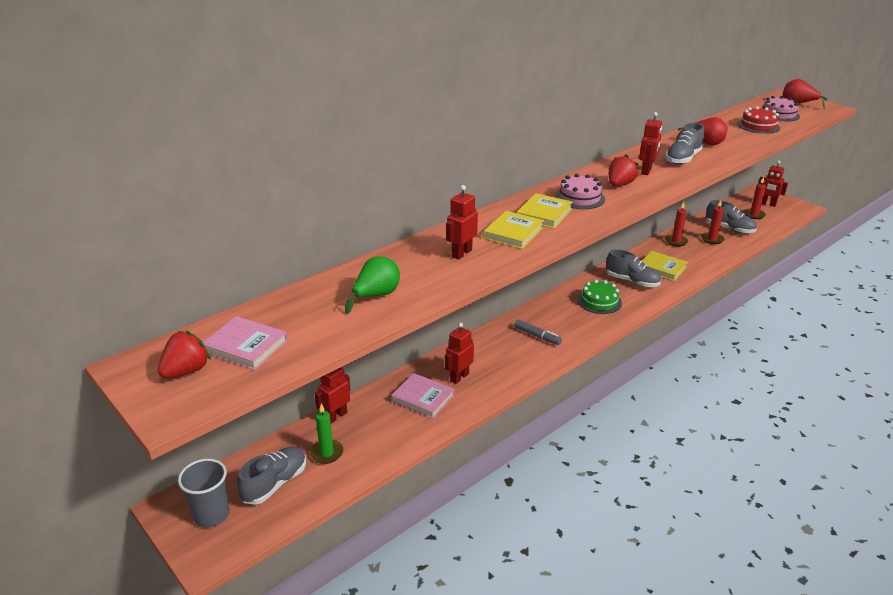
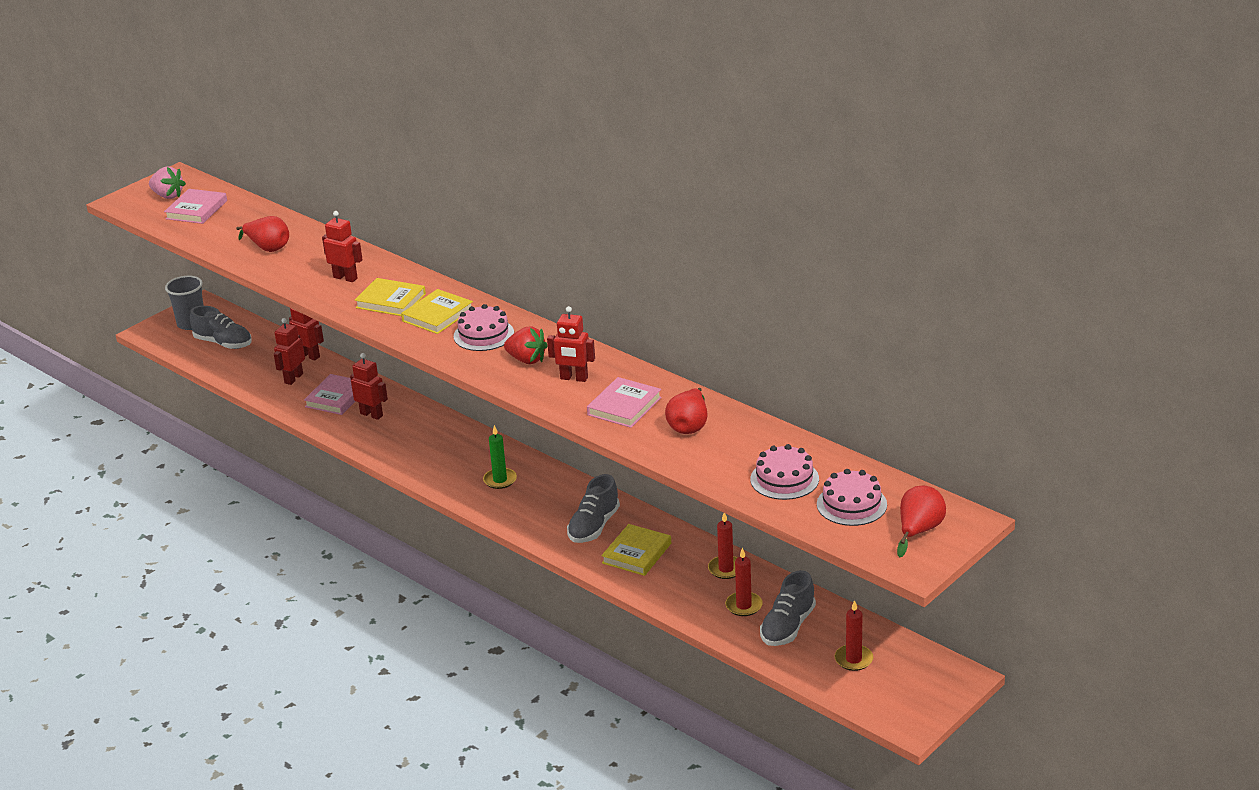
camera: 85 degrees right, 0 degrees up
red strawberry [158,331,211,378] -> pink strawberry [149,167,186,199]
green candle [310,403,343,464] -> green candle moved to [483,425,517,489]
green pear [345,256,400,314] -> red pear [236,216,289,252]
grey marker [514,319,562,345] -> none
yellow book [516,193,573,229] -> yellow book turned 75 degrees counterclockwise [401,289,473,334]
green cake [577,280,622,314] -> none
grey shoe [665,123,704,164] -> pink book [587,377,662,428]
red cake [737,106,780,134] -> pink cake [750,444,819,500]
red robot [758,161,788,207] -> red robot moved to [274,318,305,385]

